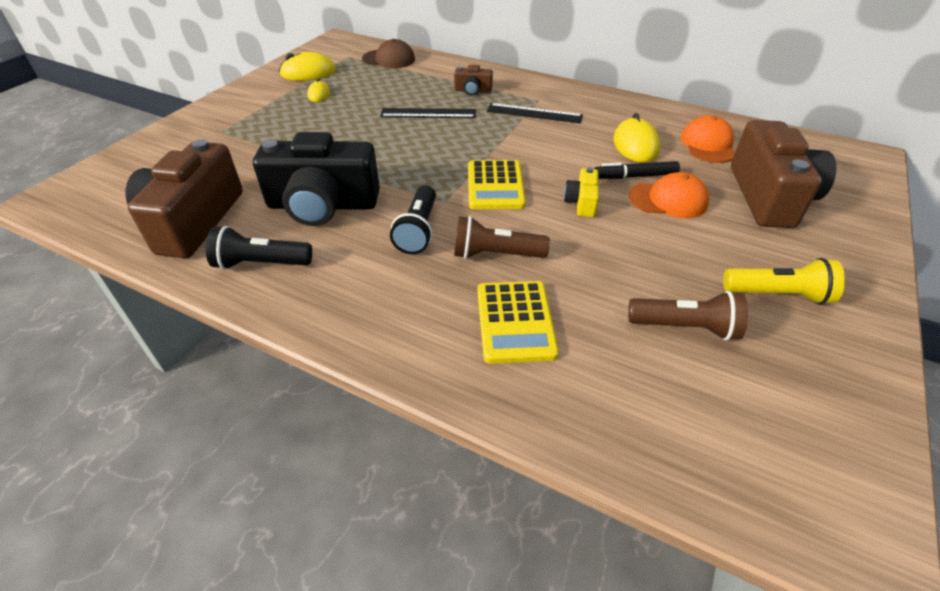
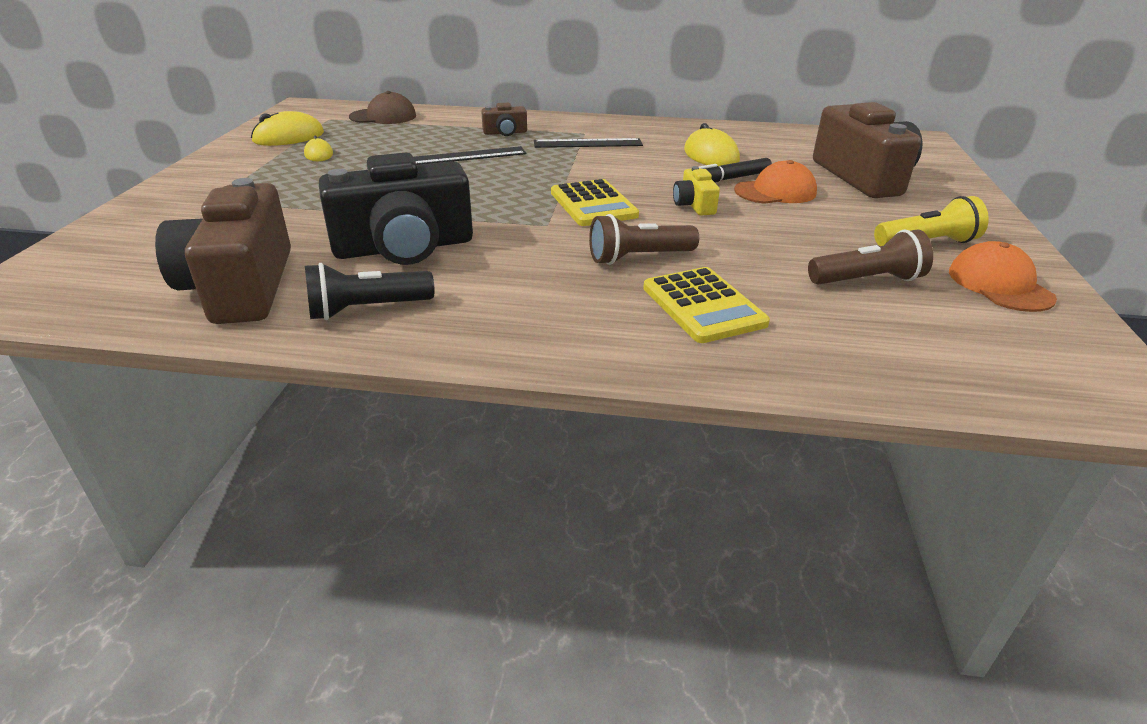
camera: 20 degrees left, 10 degrees down
black flashlight [390,185,436,254] -> none
orange cap [681,115,735,163] -> orange cap moved to [949,241,1057,312]

